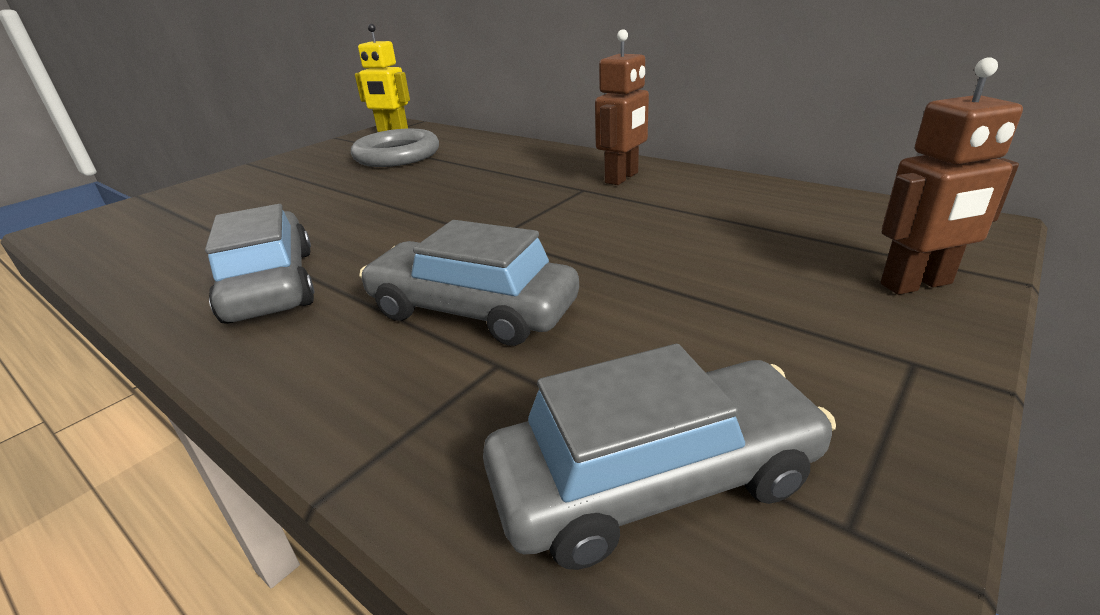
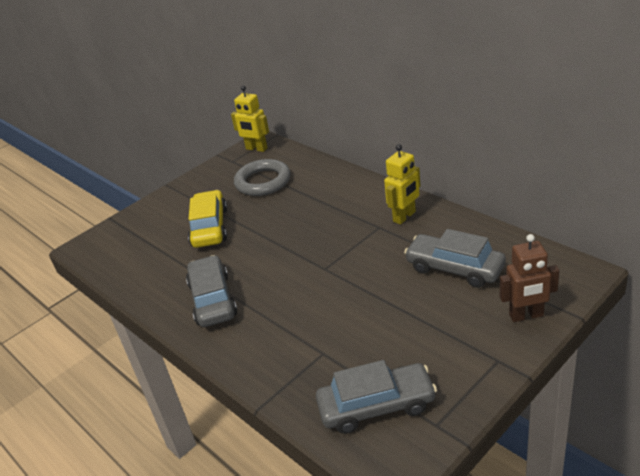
camera: 10 degrees right, 5 degrees up
grey car [359,220,579,346] -> grey car moved to [404,229,506,288]
brown robot [595,29,649,185] -> yellow robot [384,144,420,225]
none -> yellow car [188,190,227,248]

